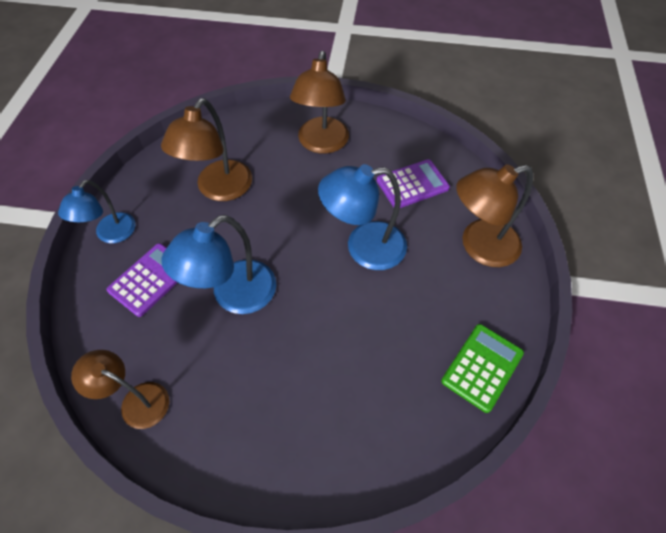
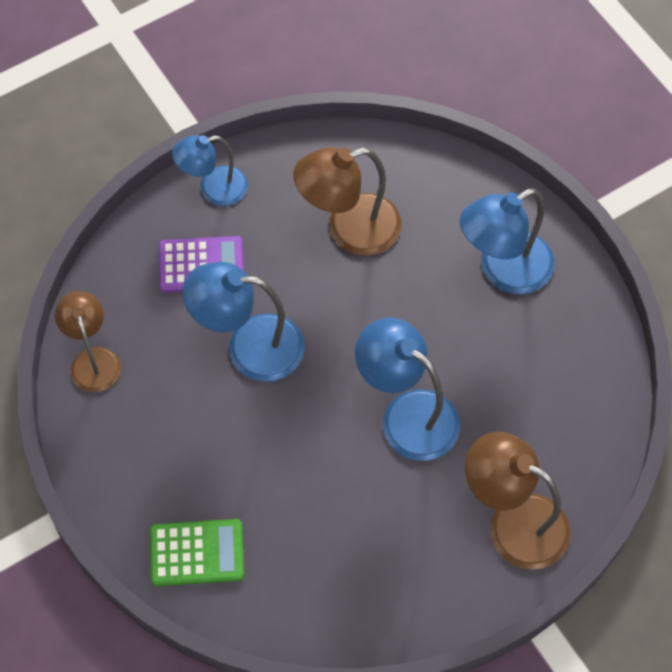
camera: 50 degrees right, 5 degrees up
brown lamp [290,51,349,154] -> blue lamp [460,188,555,294]
purple calculator [377,159,450,208] -> none
green calculator [441,324,524,413] -> green calculator moved to [150,519,244,586]

